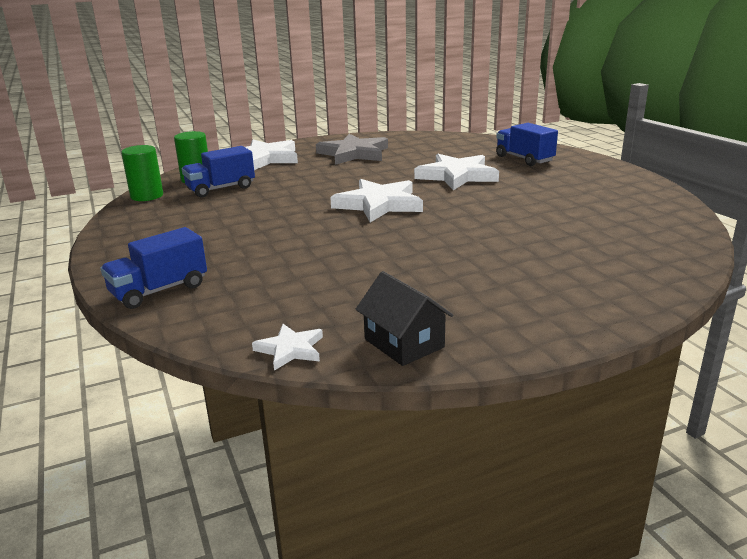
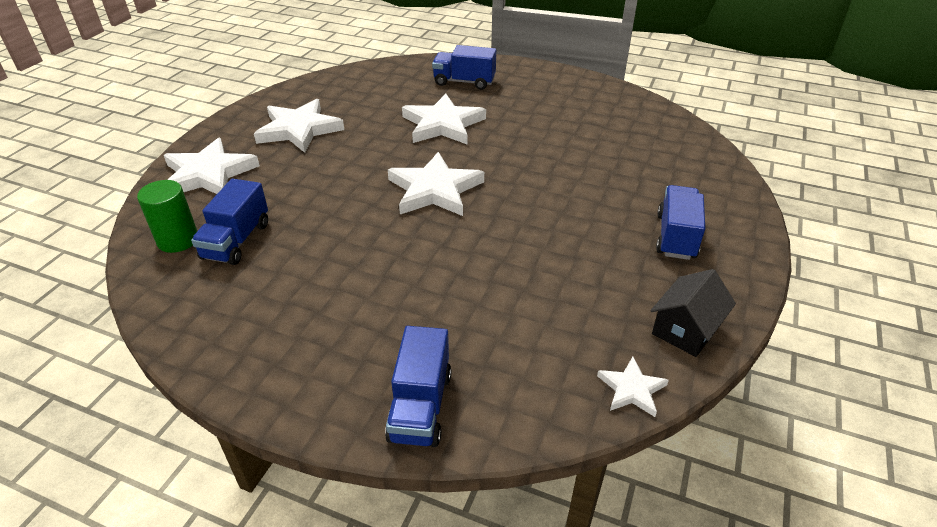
camera: 45 degrees left, 15 degrees up
green cylinder [121,145,163,201] -> none
grey star [316,134,388,165] -> white star [254,99,344,153]
black house [356,271,453,366] -> black house turned 60 degrees counterclockwise [650,269,736,357]
none -> blue truck [656,185,705,260]

